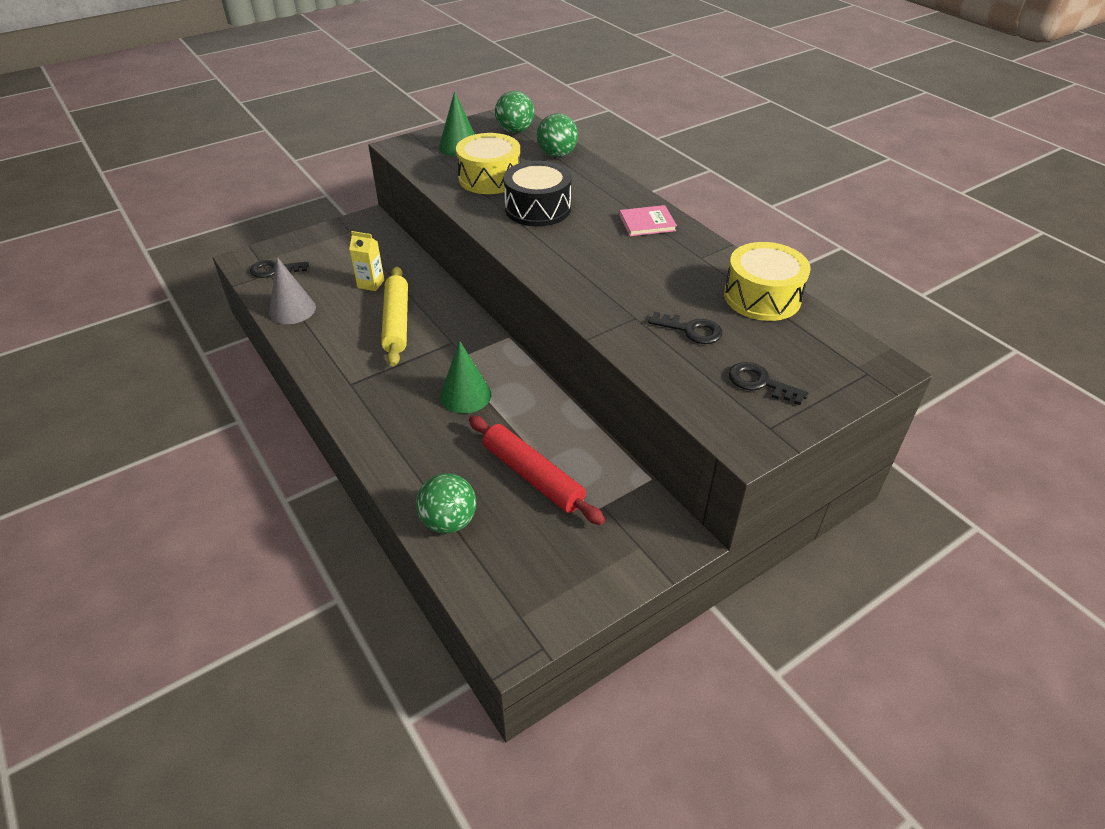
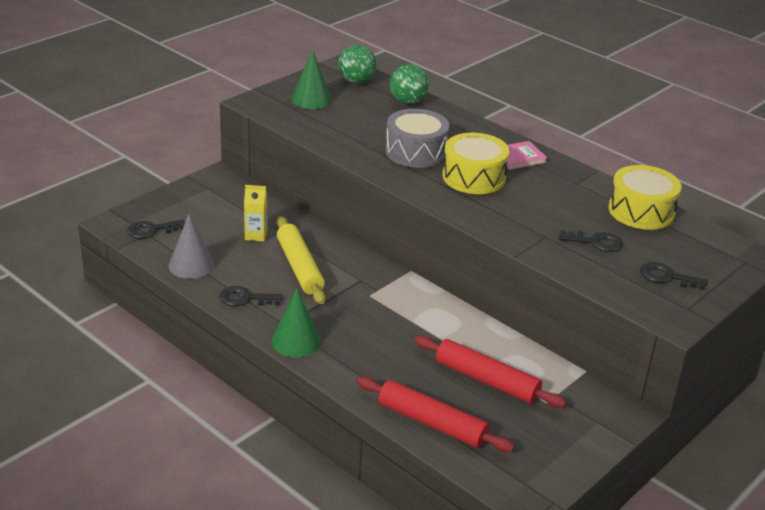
camera: 15 degrees left, 10 degrees down
green ball [416,473,476,534] -> red rolling pin [357,376,515,452]
green cone [440,341,491,414] -> green cone moved to [272,288,321,357]
yellow drum [456,133,520,194] -> yellow drum moved to [442,133,510,194]
black drum [504,161,572,227] -> grey drum [385,109,449,168]
none -> black key [220,286,282,306]

